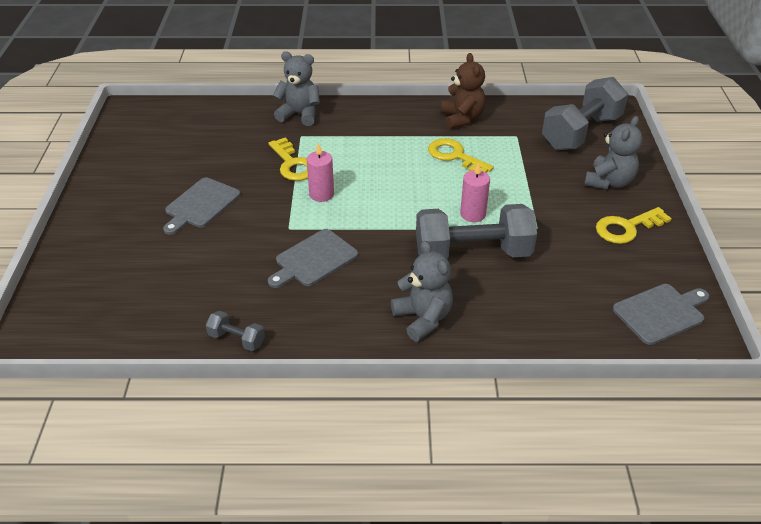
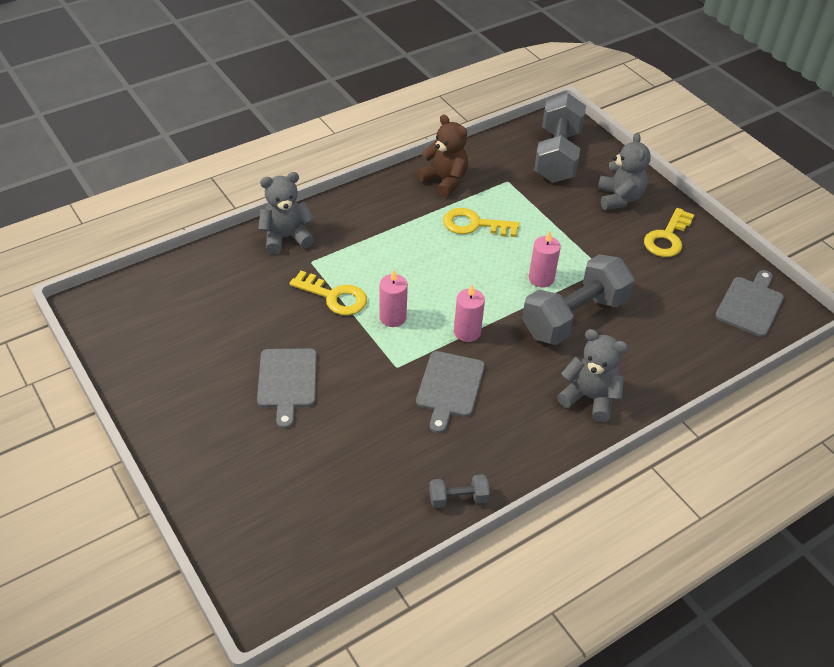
camera: 35 degrees left, 5 degrees up
none -> pink candle [454,284,485,342]

